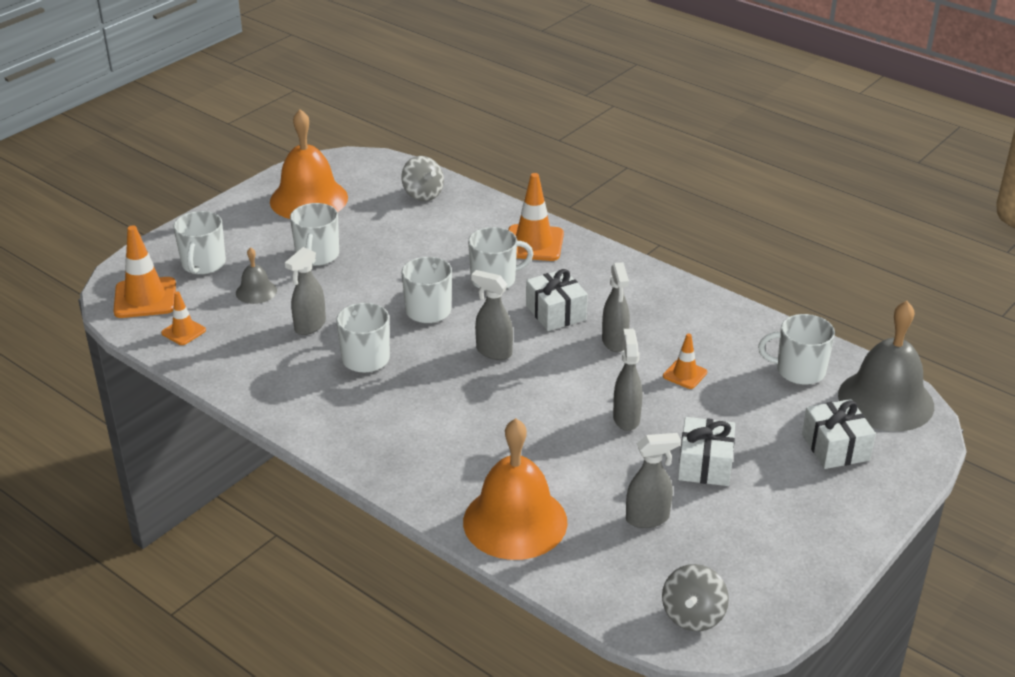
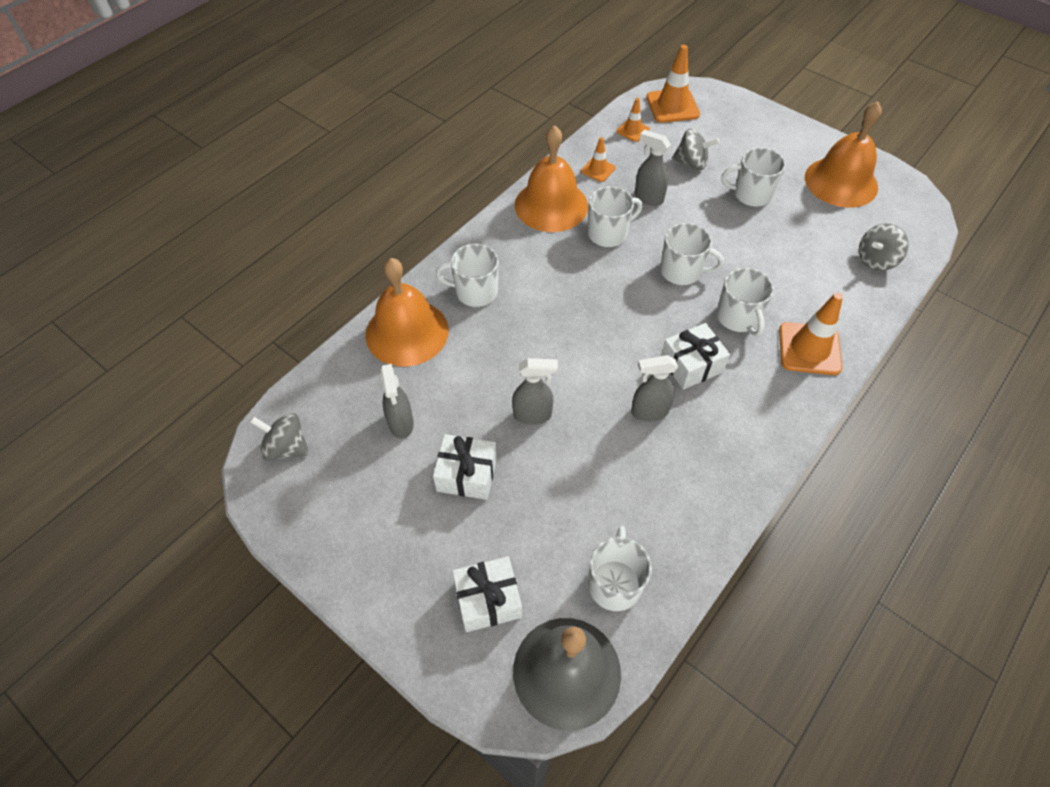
camera: 90 degrees right, 20 degrees up
white mug [173,211,226,275] -> white mug moved to [436,244,498,307]
grey bell [236,247,277,304] -> grey spinning top [672,128,720,170]
grey spray bottle [471,270,513,360] -> none
orange traffic cone [663,333,707,389] -> orange traffic cone moved to [581,137,616,182]
none -> orange bell [515,125,588,232]

